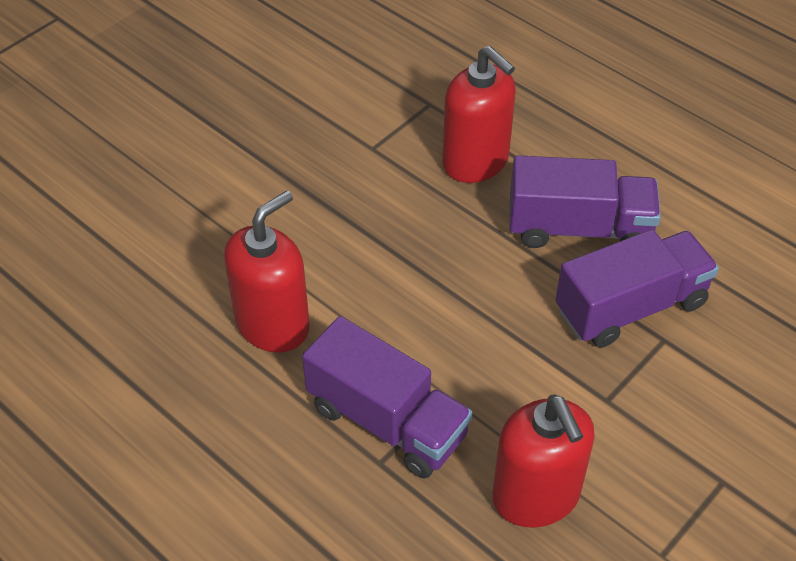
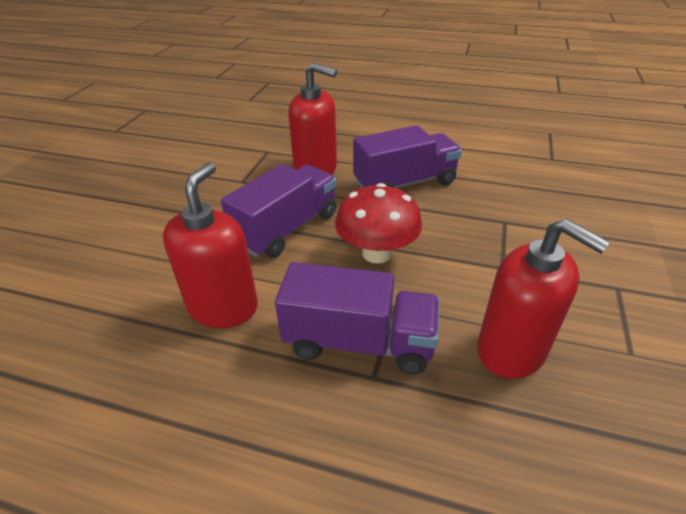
camera: 25 degrees left, 10 degrees down
purple truck [555,230,719,348] -> purple truck moved to [221,164,337,258]
none -> red mushroom [335,183,422,263]

